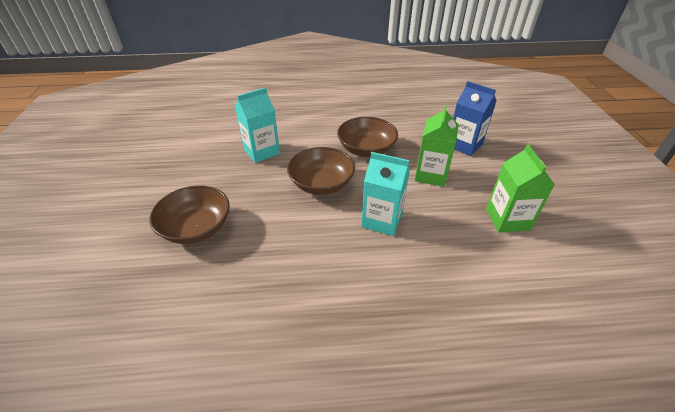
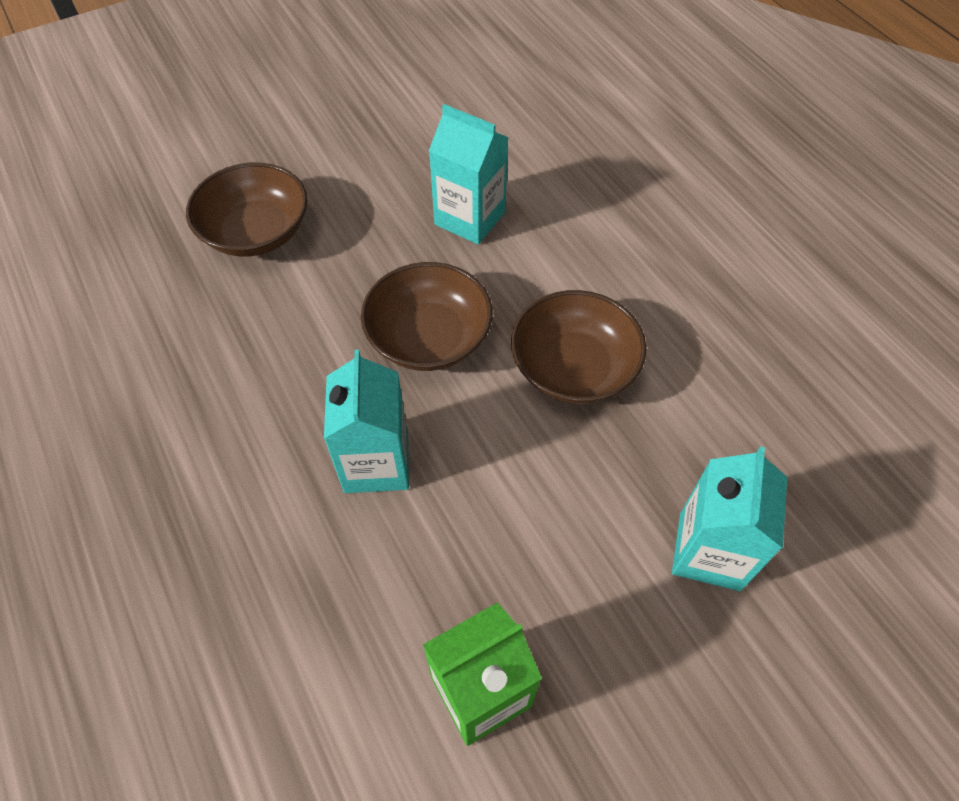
camera: 65 degrees right, 15 degrees up
green carton [415,105,459,187] -> none
blue carton [453,81,496,156] -> turquoise carton [672,446,787,591]

